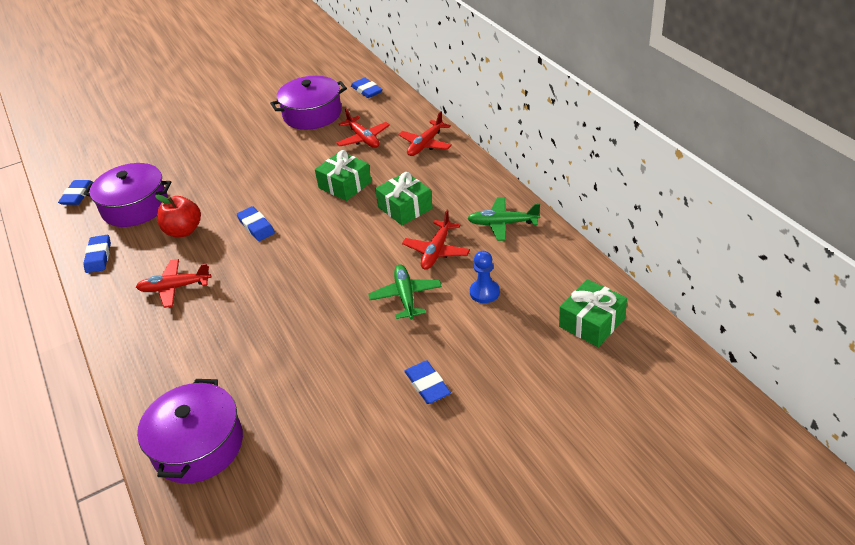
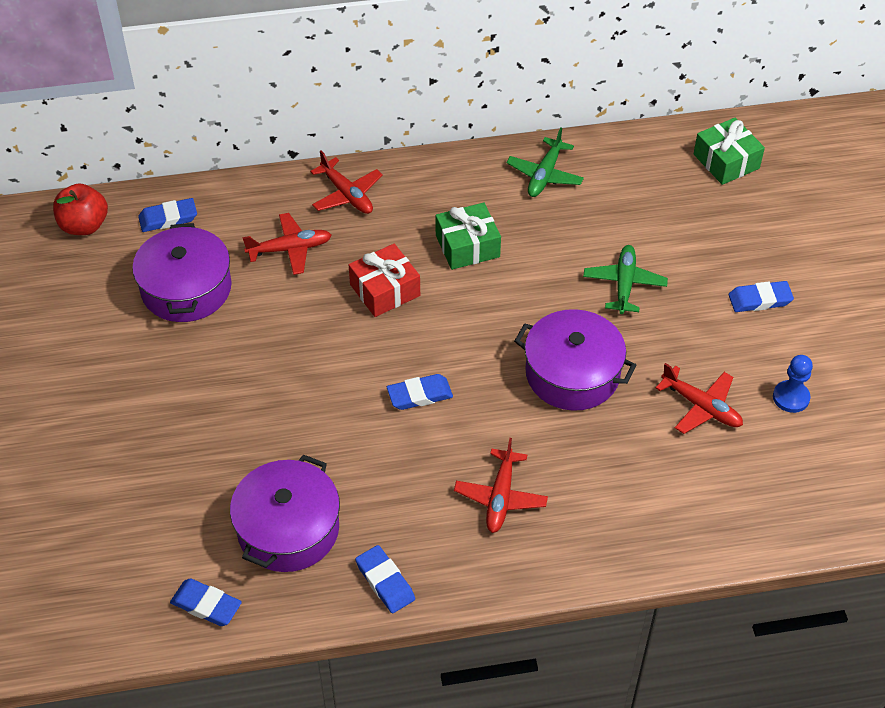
camera: 75 degrees left, 10 degrees up
blue eraser [83,235,111,273] -> blue eraser turned 45 degrees clockwise [355,545,415,613]
purple pot [137,379,243,484] -> purple pot moved to [514,309,637,411]
red apple [155,195,201,237] -> red apple moved to [53,183,108,235]
green gift [315,150,371,201] -> red gift [349,244,420,317]
green plane [368,264,442,320] -> green plane turned 90 degrees clockwise [583,245,668,314]
red plane [402,210,470,270] -> red plane moved to [655,363,743,434]
blue pawn [470,251,500,303] -> blue pawn moved to [773,355,813,413]

